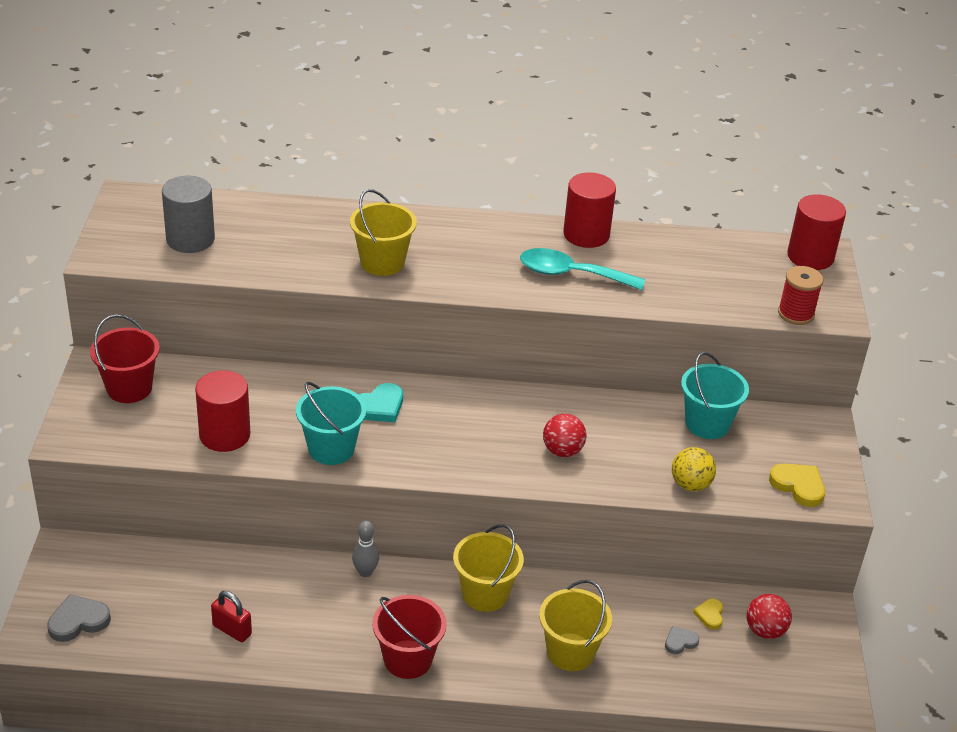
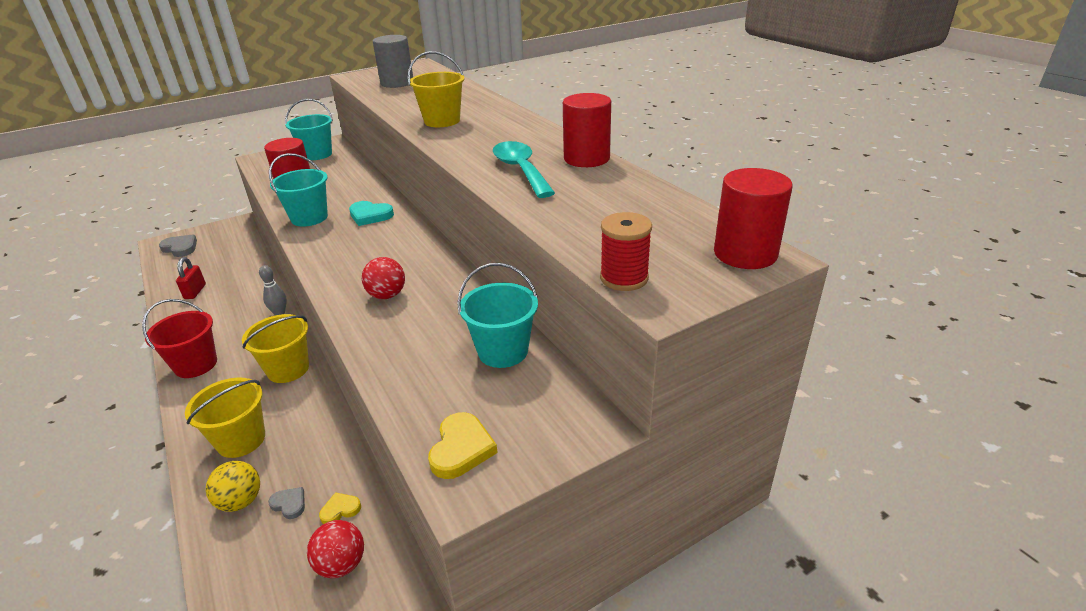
camera: 60 degrees right, 5 degrees down
red bucket [90,314,160,403] -> turquoise bucket [285,99,333,160]
yellow ball [672,447,716,491] -> yellow ball moved to [206,461,260,512]

